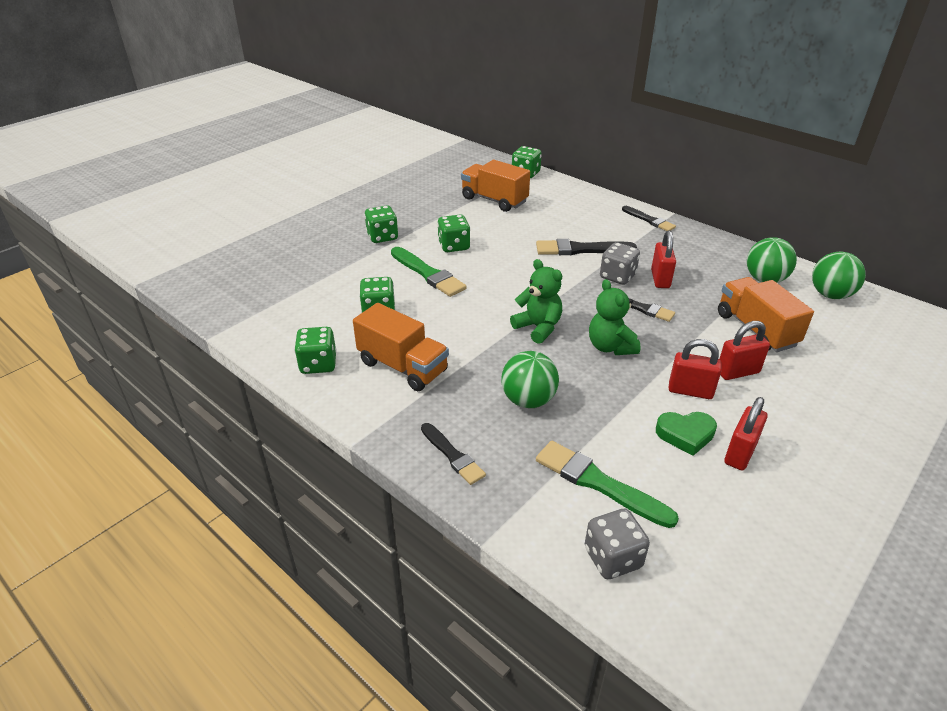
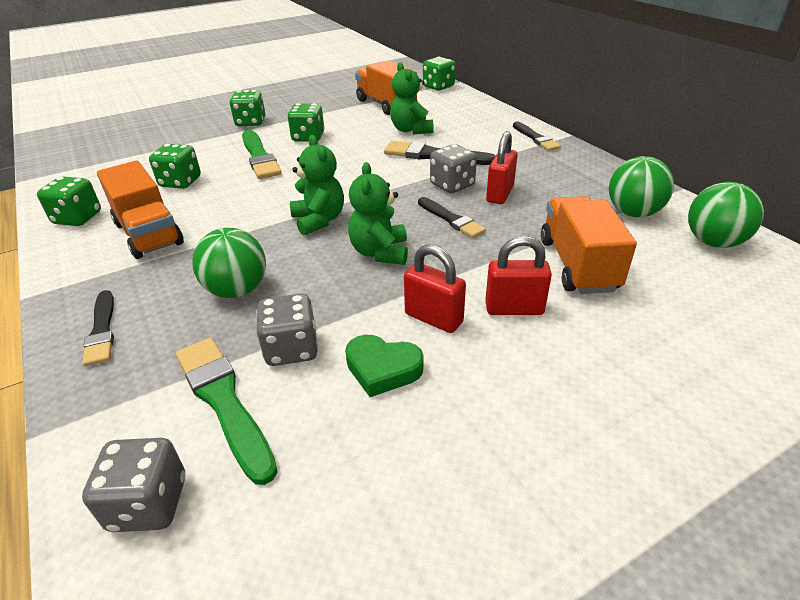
camera: 20 degrees right, 0 degrees up
red padlock [724,397,767,470] -> none
none -> grey dice [256,294,318,366]
none -> green teddy bear [390,62,434,134]

